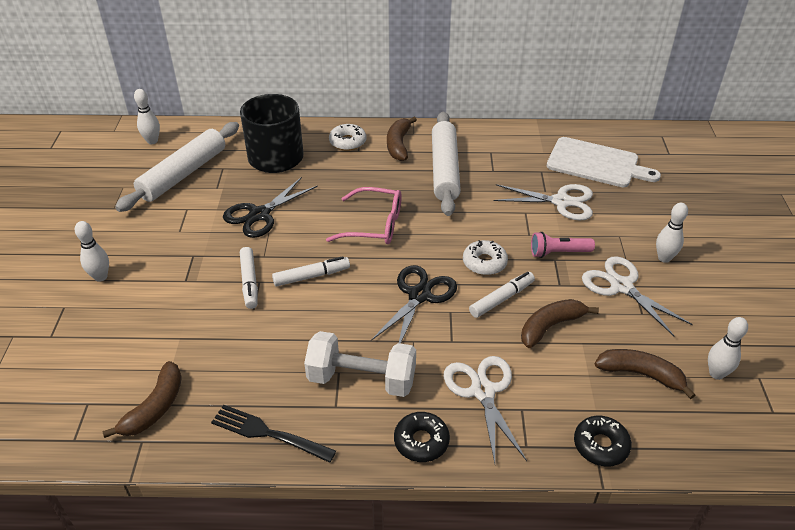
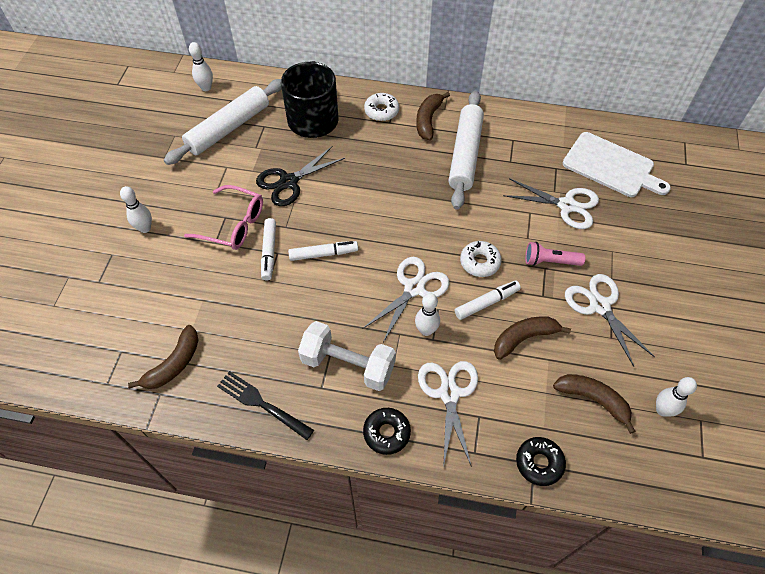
camera: 10 degrees right, 15 degrees up
pink glasses [326,187,402,244] -> pink glasses moved to [184,185,263,250]
black scissors [371,265,457,344] -> white scissors [362,257,450,342]
white bowling pin [656,203,688,263] -> white bowling pin moved to [415,293,440,336]

